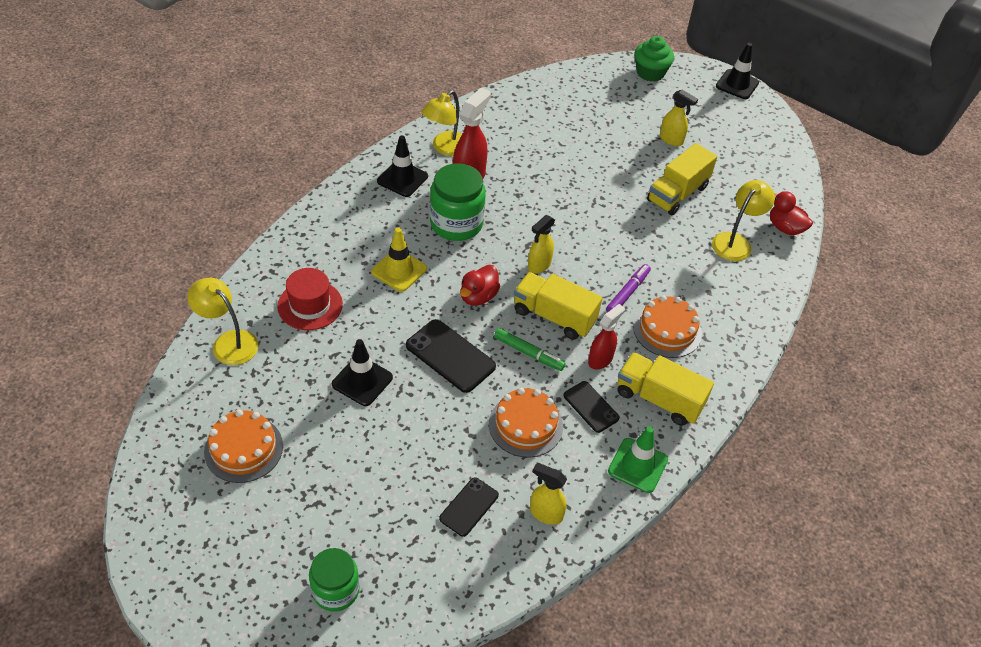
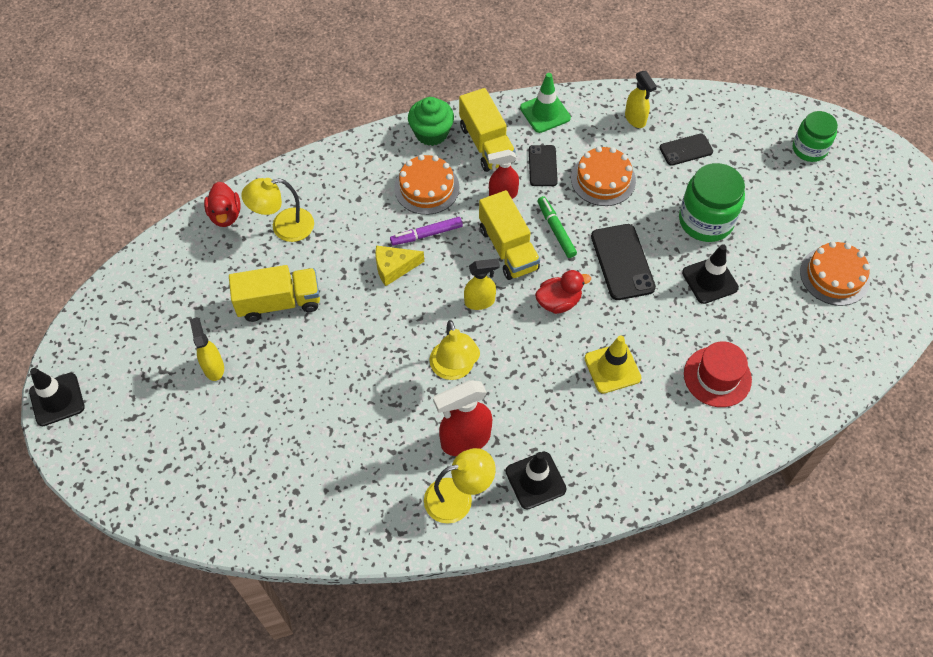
camera: 140 degrees left, 10 degrees up
yellow lamp [187,278,259,365] -> yellow lamp moved to [430,320,480,380]
green jar [430,163,486,241] -> green jar moved to [679,163,745,242]
green cupcake [635,36,674,82] -> green cupcake moved to [408,97,454,146]
none -> yellow cheese [375,245,424,286]

